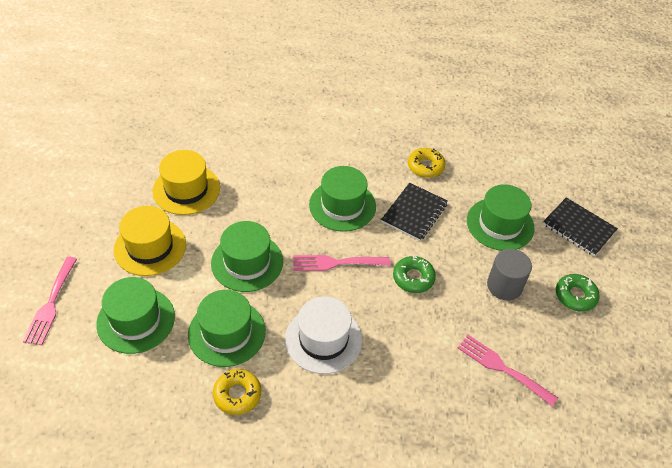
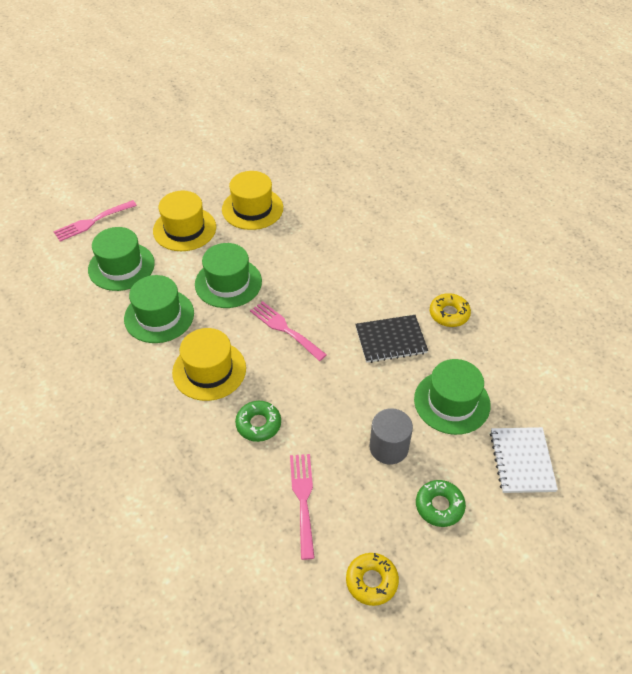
camera: 50 degrees right, 0 degrees up
yellow donut [213,369,261,415] -> yellow donut moved to [346,553,399,606]
white hat [285,296,362,374] -> yellow hat [172,328,246,401]
green hat [309,166,376,232] -> none
green donut [393,255,436,293] -> green donut moved to [235,401,281,442]
black notebook [543,197,618,256] -> white notebook [490,427,558,493]

